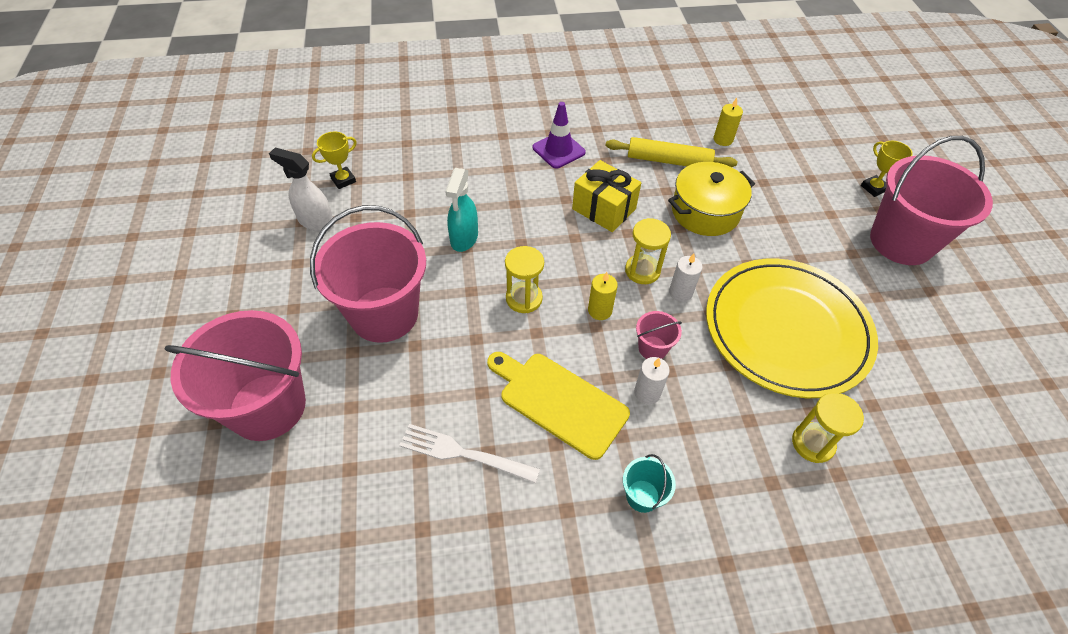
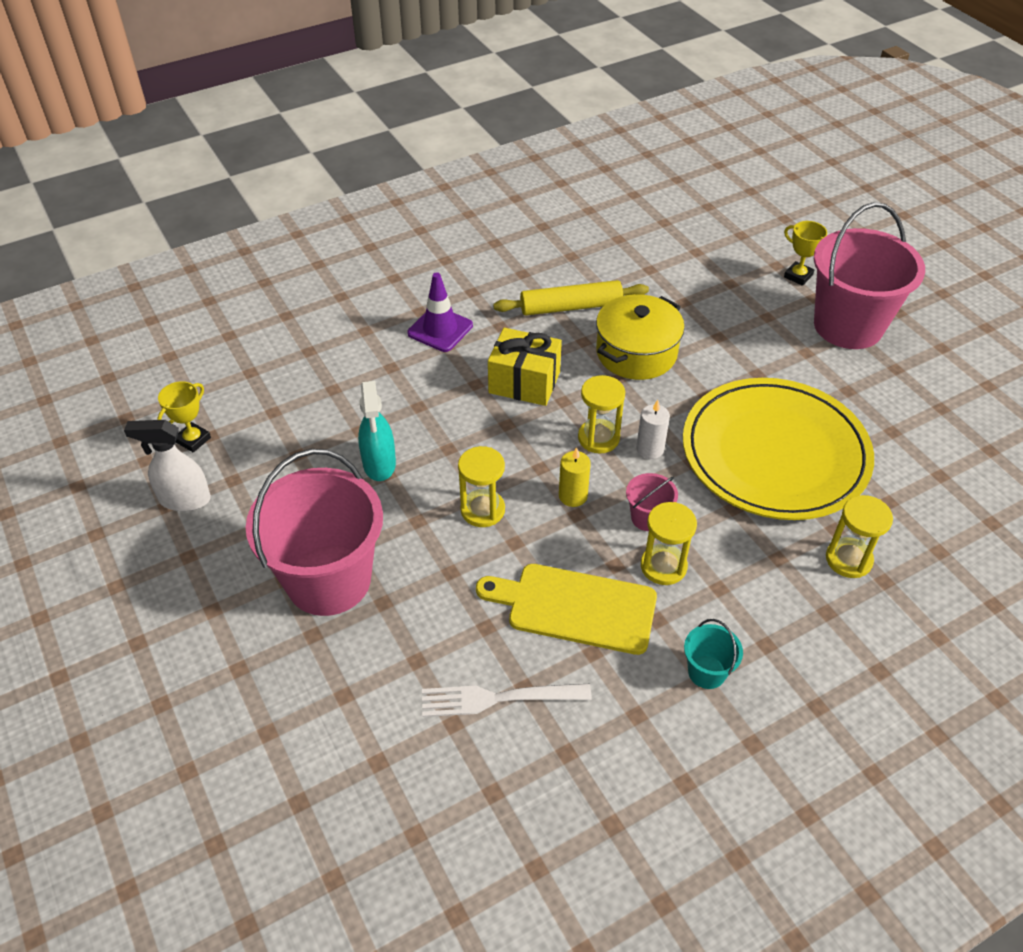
camera: 20 degrees left, 5 degrees down
pink bucket [165,310,306,441] -> none
white candle [634,357,670,404] -> yellow hourglass [641,502,697,585]
yellow candle [714,98,743,146] -> none

